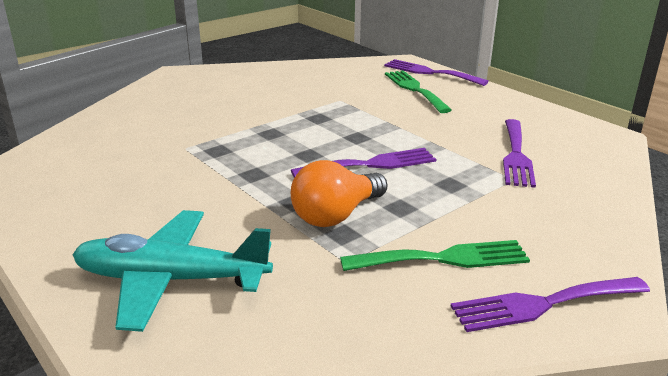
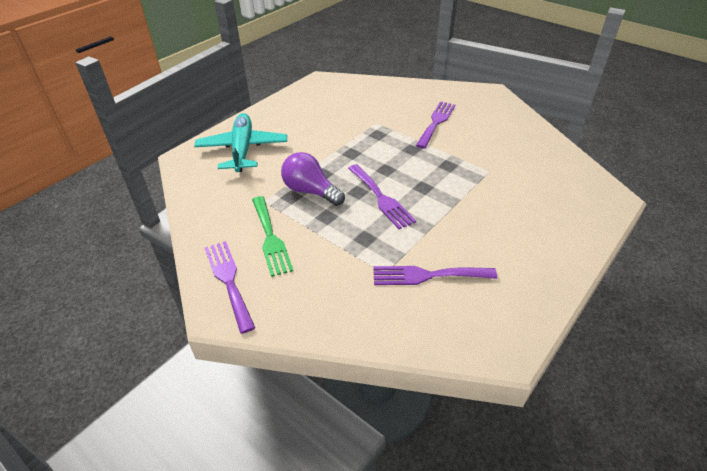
camera: 80 degrees right, 15 degrees up
orange light bulb [291,160,388,227] -> purple light bulb [281,152,345,206]
purple fork [384,59,489,86] -> purple fork moved to [416,101,455,149]
green fork [385,70,452,113] -> none

